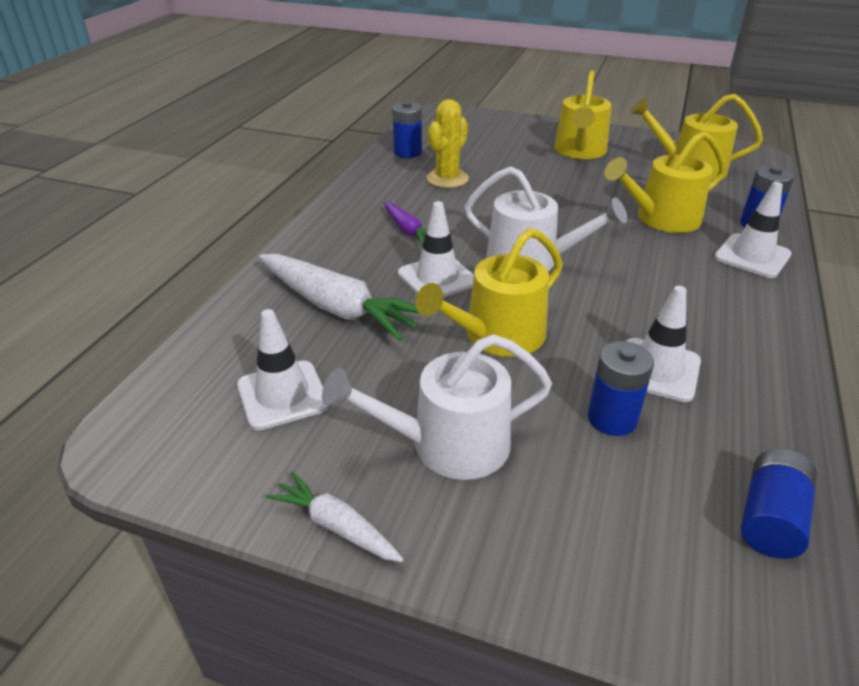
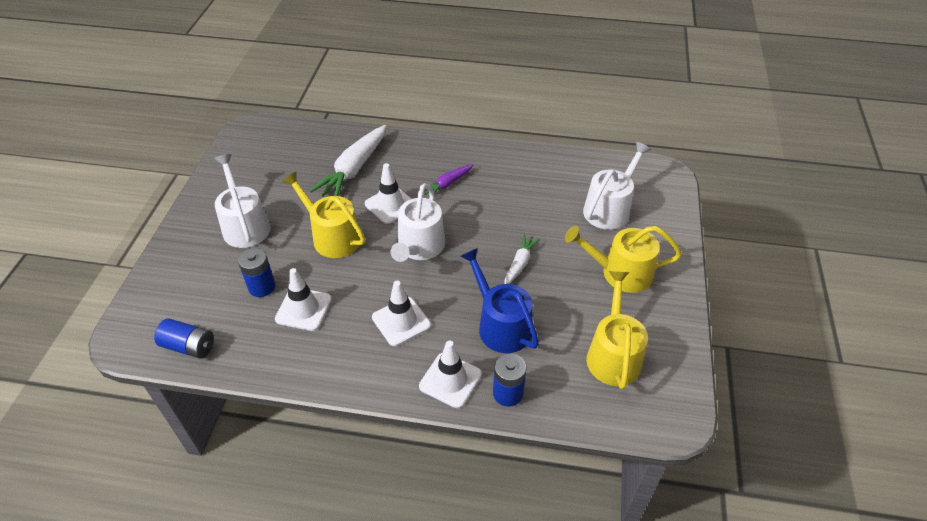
camera: 80 degrees right, 10 degrees up
white traffic cone [237,309,329,430] -> white traffic cone moved to [372,281,431,346]
white carrot [266,471,403,562] -> white carrot moved to [504,234,540,284]
blue battery [392,101,422,158] -> none
yellow cactus [426,99,469,188] -> none
yellow watering can [604,131,726,233] -> blue watering can [461,248,539,353]
none -> white watering can [583,142,651,230]

